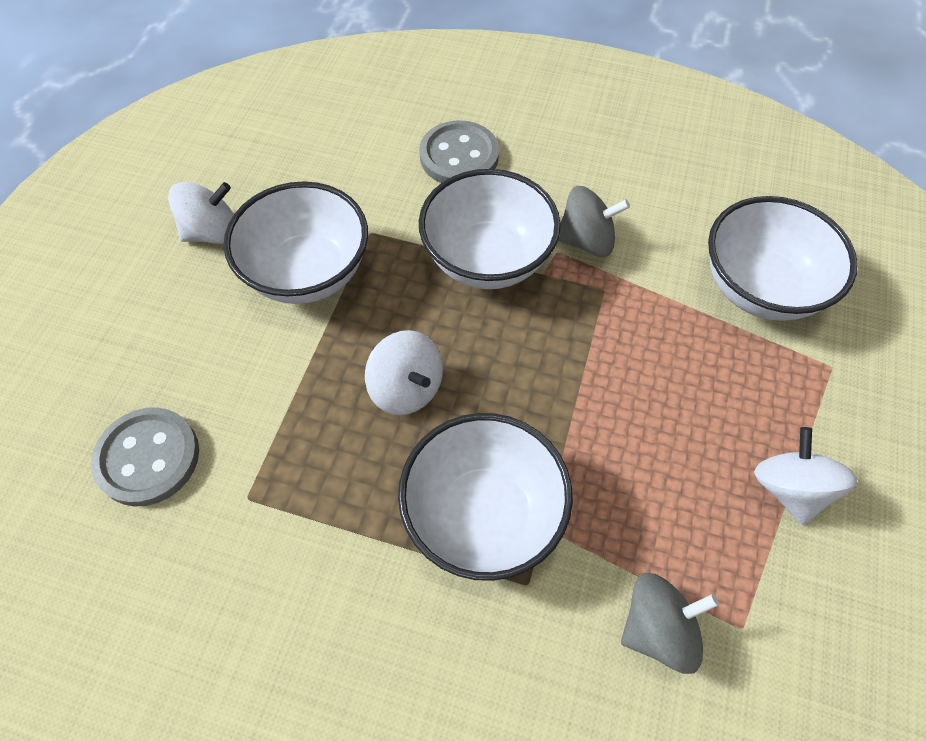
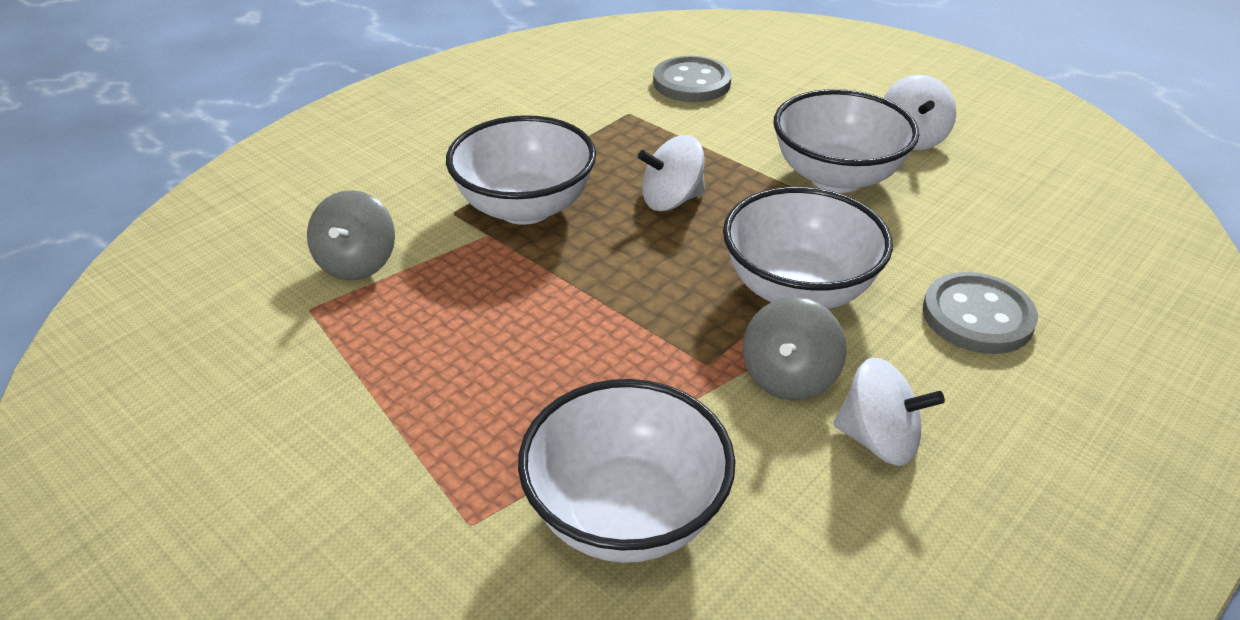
camera: 115 degrees right, 20 degrees down
white spinning top [754,427,857,525] -> white spinning top moved to [834,358,945,466]

